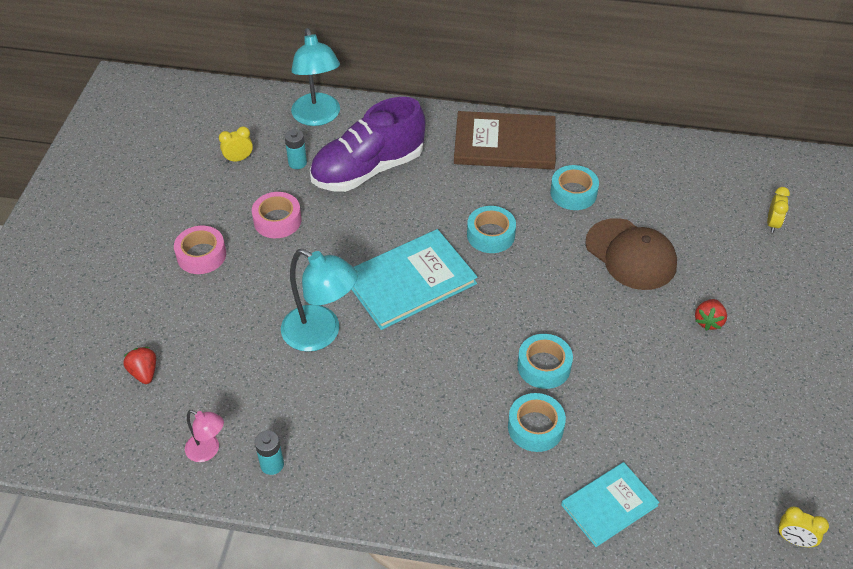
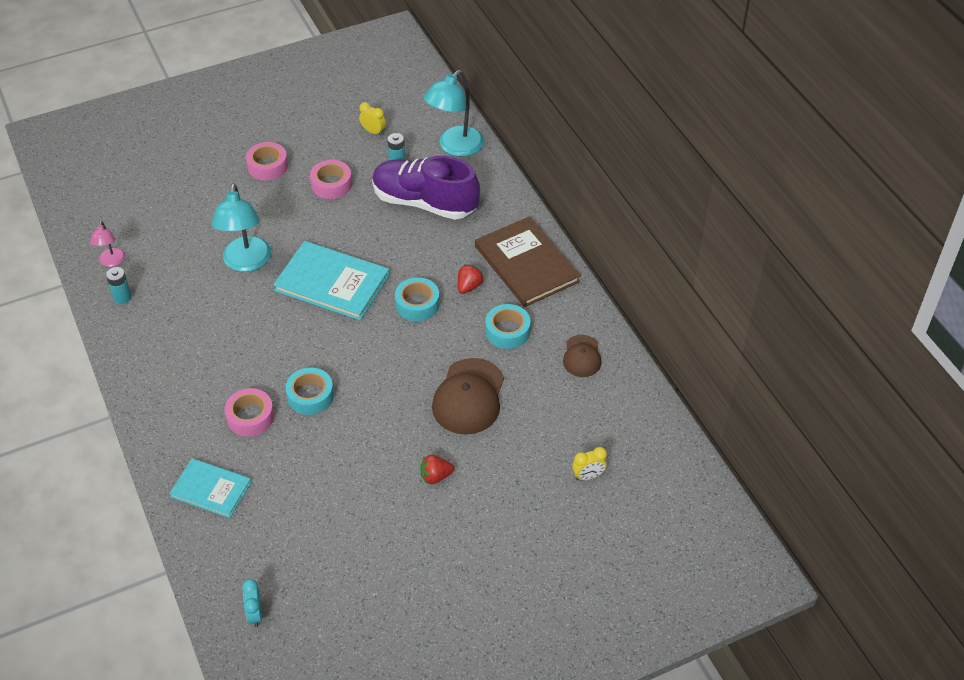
camera: 55 degrees right, 0 degrees up
red strawberry [124,347,156,384] -> red strawberry moved to [458,264,484,294]
turquoise tape [508,393,566,452] -> pink tape [224,388,274,436]
yellow clock [778,507,829,547] -> turquoise clock [242,579,262,627]
none -> brown cap [563,335,601,377]

